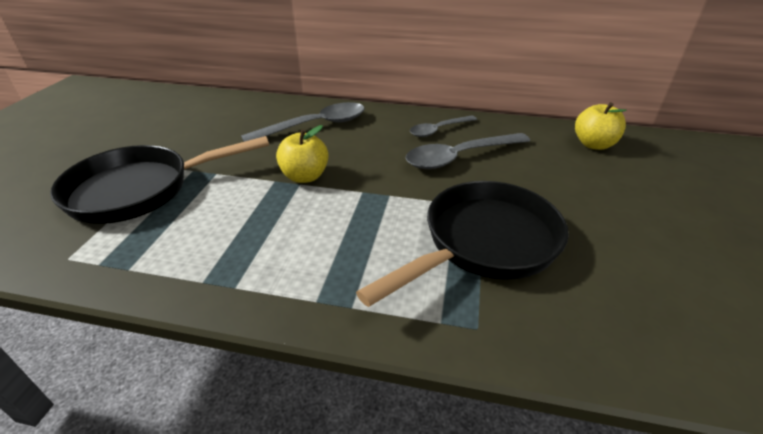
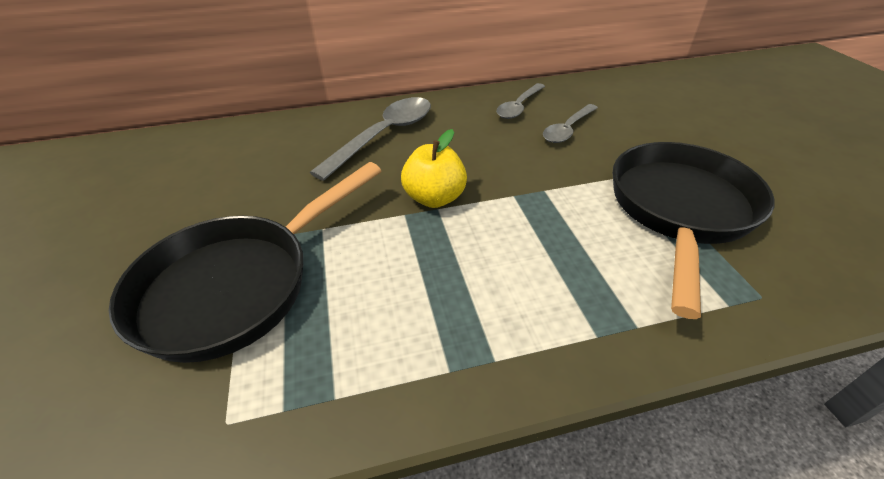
camera: 25 degrees left, 5 degrees up
grey spoon [405,133,530,169] -> grey spoon [543,104,598,143], size x0.62
yellow apple [575,102,627,150] -> none

